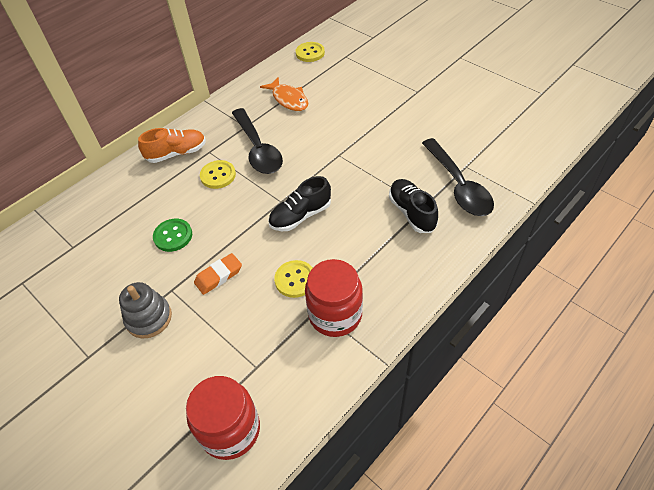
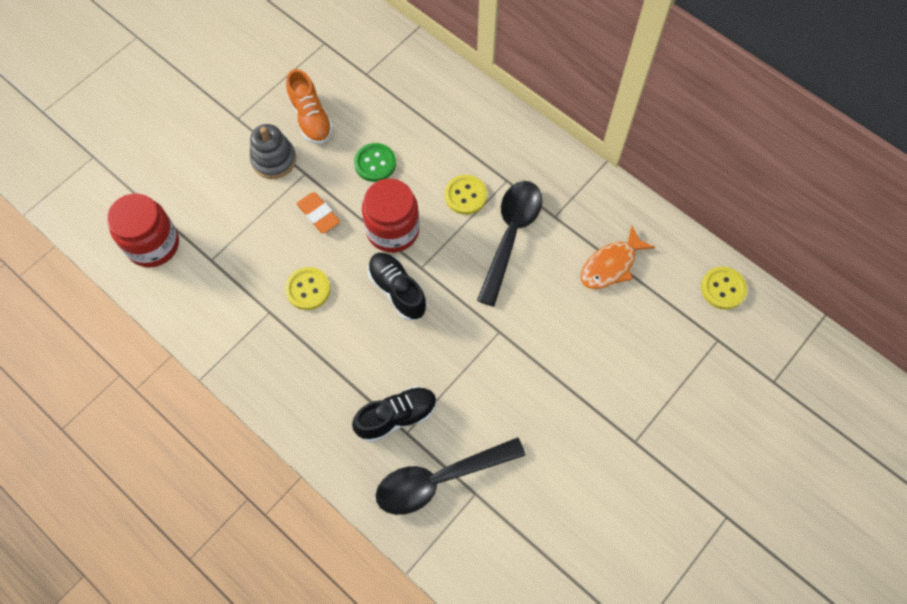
camera: 85 degrees right, 15 degrees up
orange shoe [138,128,206,163] -> orange shoe moved to [286,69,333,144]
black spoon [232,108,283,174] -> black spoon turned 135 degrees clockwise [477,181,542,306]
red jar [305,259,363,337] -> red jar moved to [362,178,420,253]

